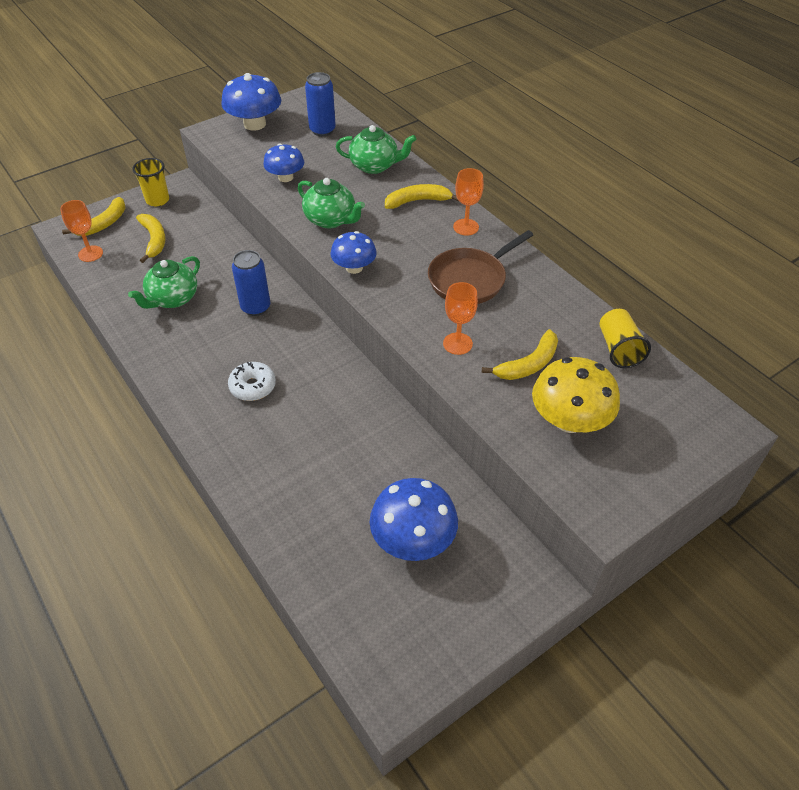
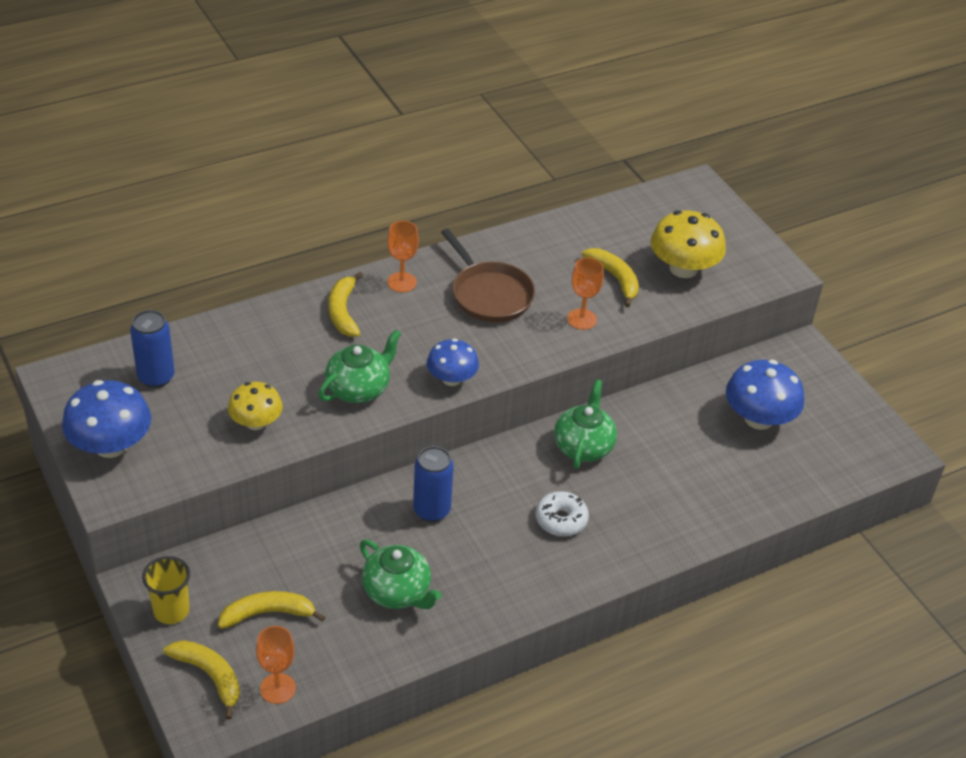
camera: 85 degrees left, 5 degrees down
blue mushroom [263,144,304,182] -> yellow mushroom [228,382,283,430]
green teapot [336,125,416,174] -> green teapot moved to [554,379,617,469]
yellow cup [600,309,651,368] -> none

